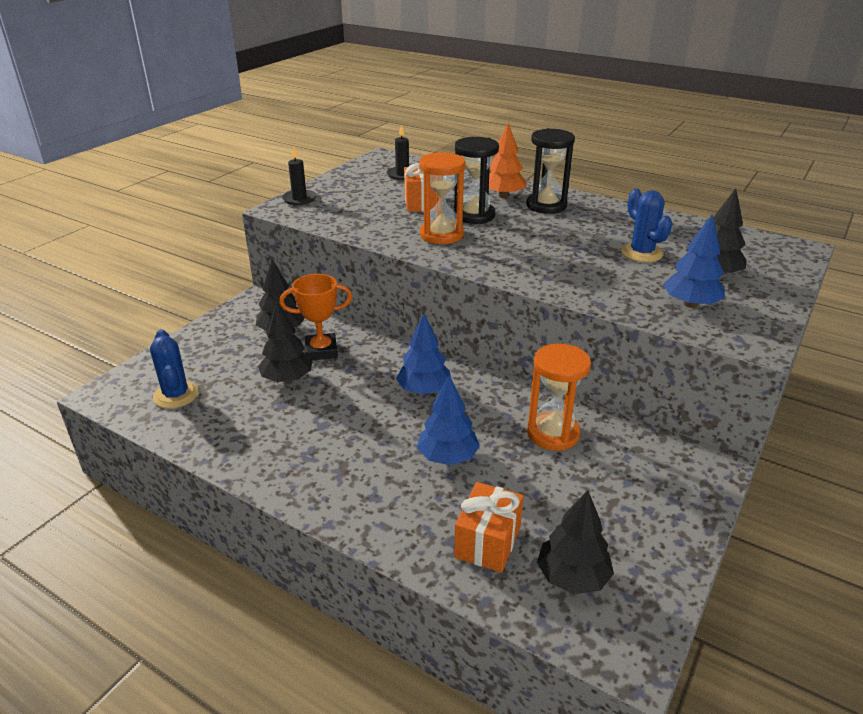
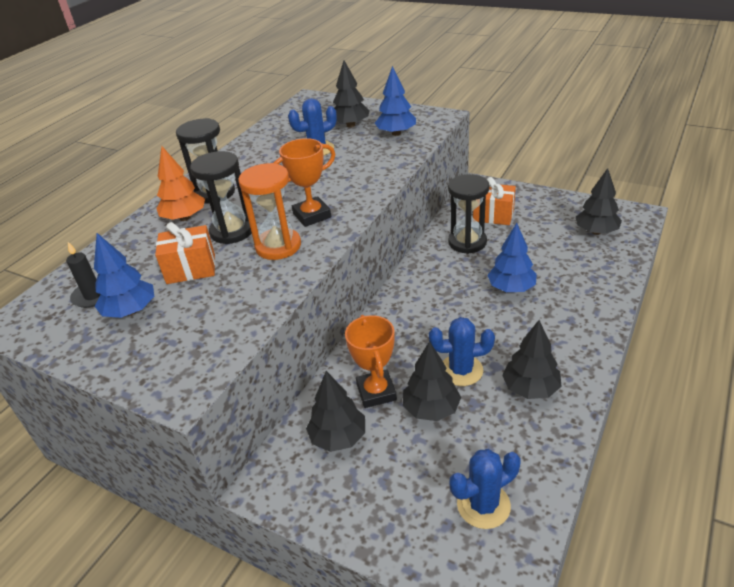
camera: 90 degrees left, 5 degrees up
black candle [282,147,317,205] -> none
blue tree [396,313,451,394] -> blue tree moved to [94,233,154,318]
orange gift [454,482,524,573] -> orange gift moved to [473,177,516,225]
orange hourglass [527,344,591,451] -> black hourglass [448,174,489,254]
none -> orange trophy [274,138,335,227]
none -> blue cactus [429,317,495,386]
none -> black tree [502,320,562,399]

